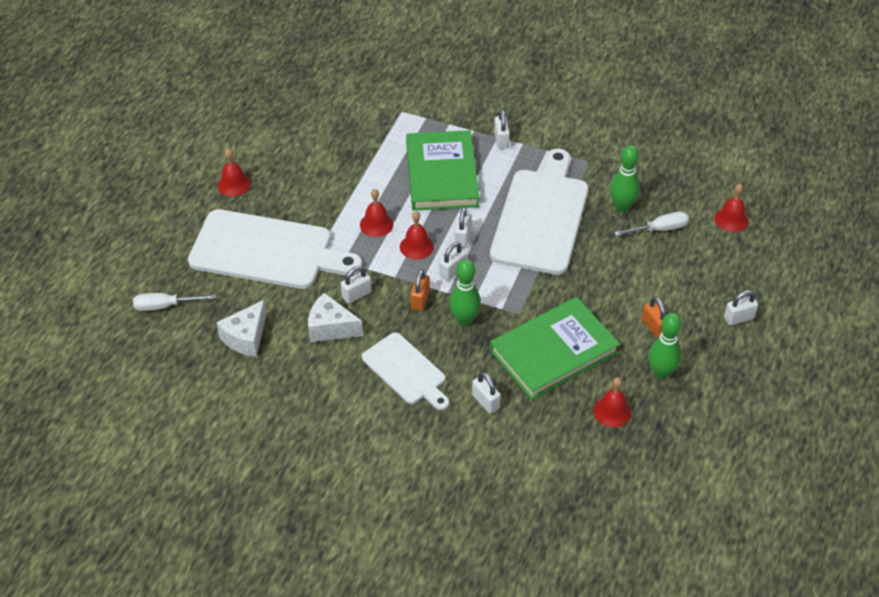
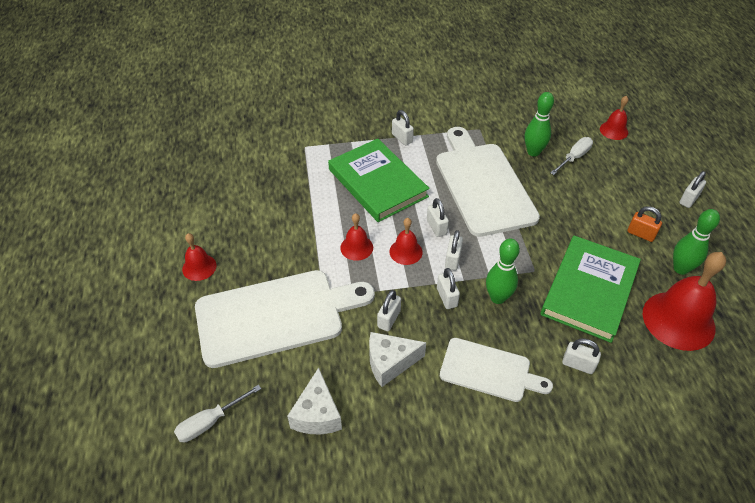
camera: 30 degrees left, 0 degrees up
orange padlock [411,269,430,311] -> white padlock [437,268,460,309]
red bell [594,377,631,428] -> red bell [643,252,726,351], size x1.94

